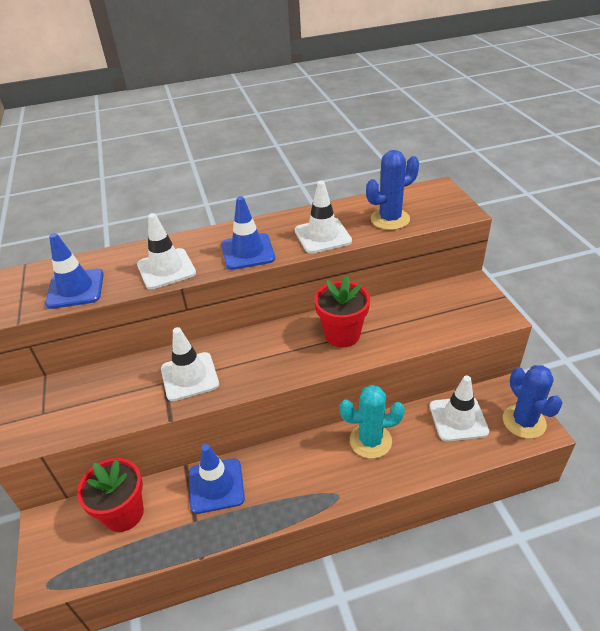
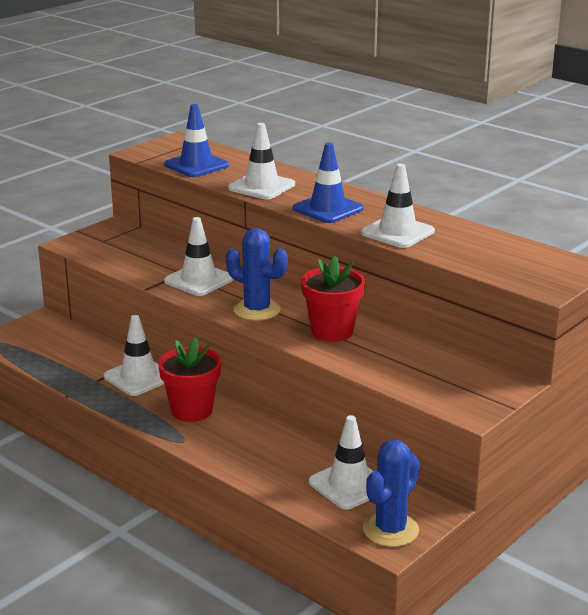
camera: 55 degrees right, 15 degrees down
red flower pot [77,458,144,532] -> red flower pot moved to [158,337,221,422]
blue traffic cone [189,444,245,514] -> white traffic cone [104,315,164,396]
turquoise cactus [340,385,405,459] -> none
blue cactus [366,150,419,230] -> blue cactus moved to [226,228,288,321]

